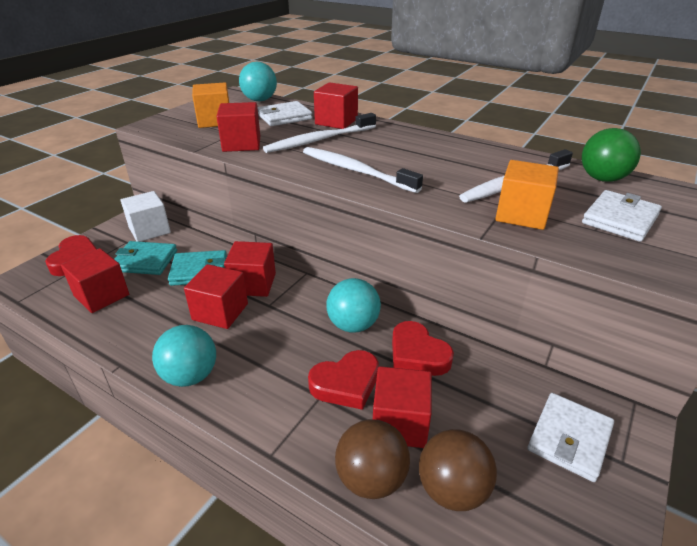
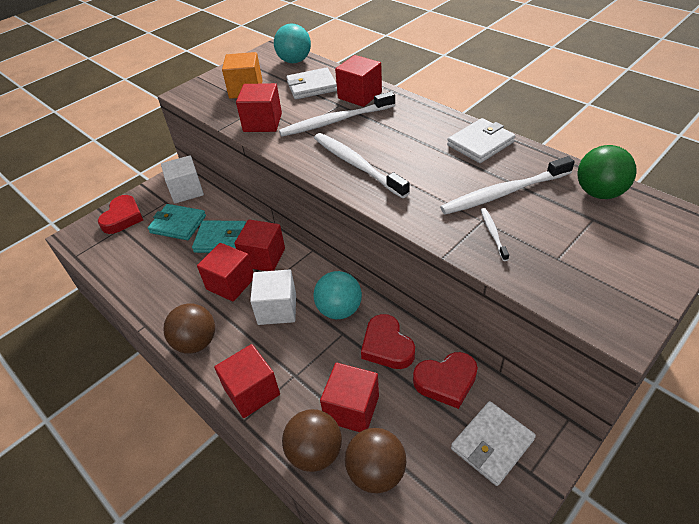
camera: 15 degrees right, 10 degrees up
red cube [61,248,129,313] -> red cube moved to [214,344,280,418]
turquoise ball [152,325,216,387] -> brown ball [163,303,215,354]
red heart [308,350,379,410] -> red heart moved to [413,352,478,409]
orange cube [495,160,559,230] -> white toothbrush [481,208,509,261]
white wallet [582,190,662,242] -> white wallet moved to [447,118,515,163]
none -> white cube [250,269,296,325]

